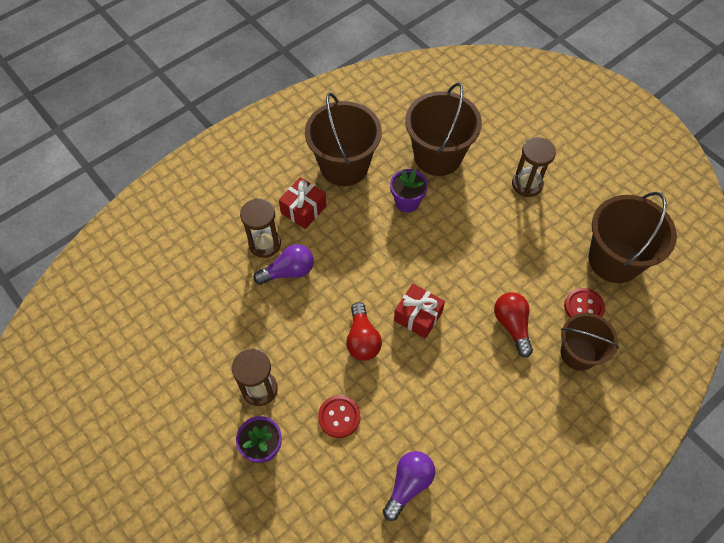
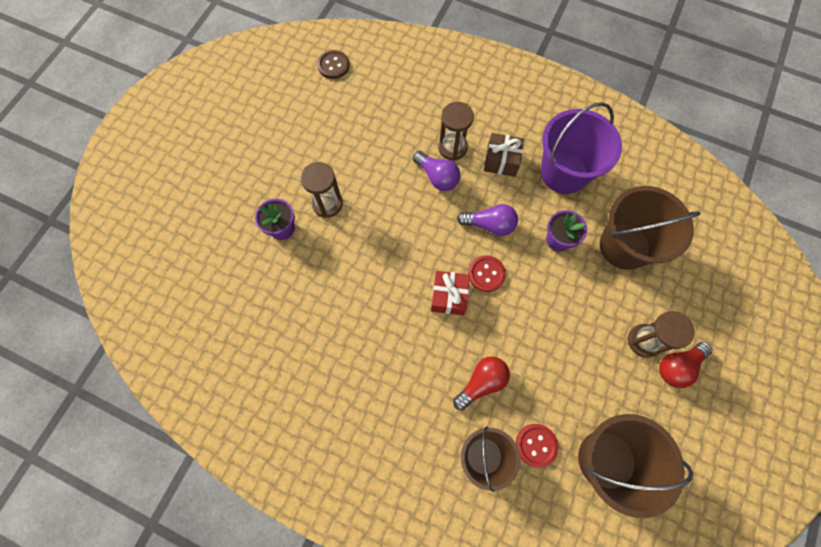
camera: 65 degrees right, 10 degrees up
red gift [279,177,326,229] -> brown gift [484,133,524,177]
brown bucket [305,92,382,186] -> purple bucket [541,102,622,194]
red button [318,395,360,438] -> red button moved to [468,255,506,292]
red light bulb [346,302,382,361] -> red light bulb moved to [659,342,713,388]
purple light bulb [383,451,435,521] -> purple light bulb moved to [457,204,518,236]
none -> brown button [317,50,350,79]

